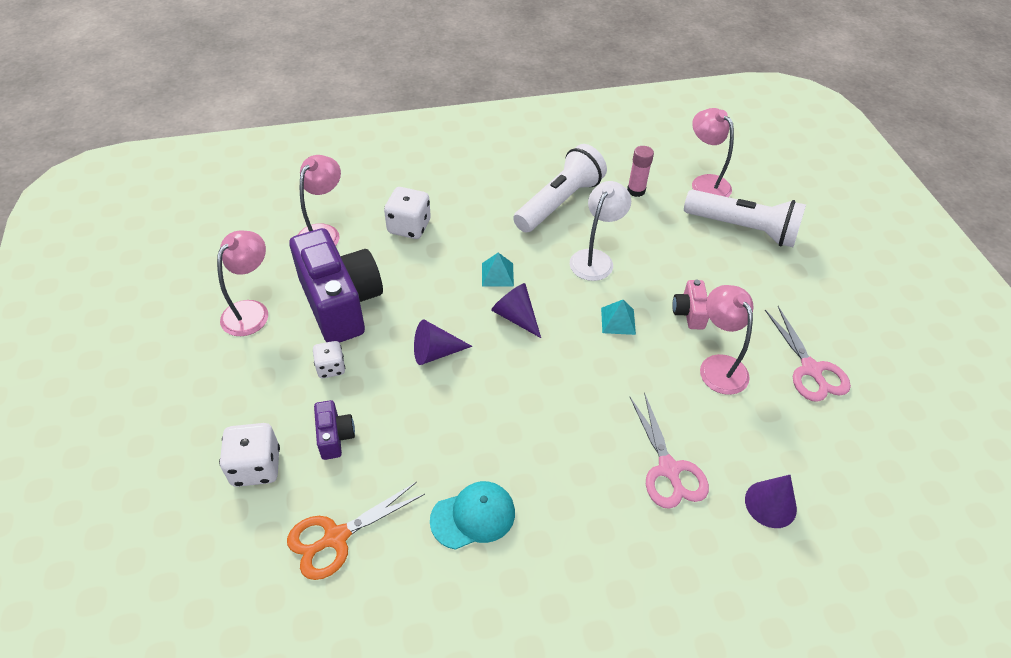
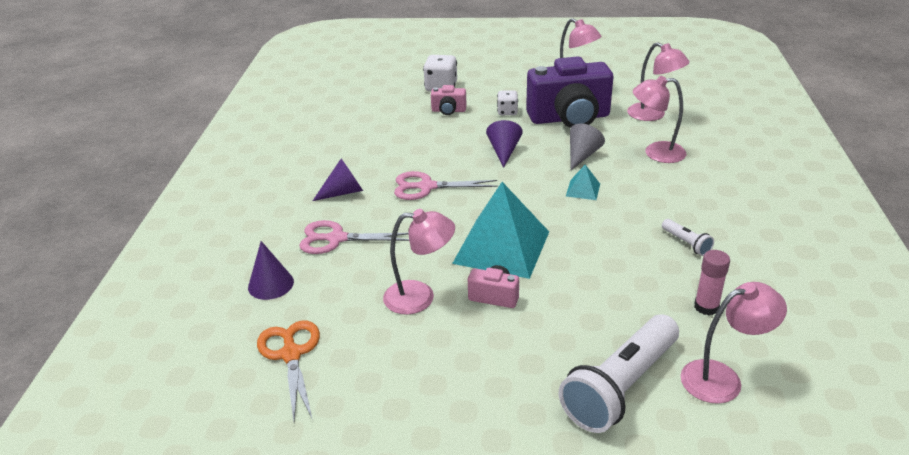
camera: 110 degrees right, 15 degrees down
orange scissors [287,482,425,580] -> orange scissors moved to [257,320,320,421]
purple camera [314,400,355,460] -> pink camera [431,85,466,115]
white dice [384,187,431,239] -> pink lamp [633,76,686,163]
turquoise cap [430,481,515,550] -> none
purple cone [491,283,541,338] -> purple cone moved to [313,159,363,201]
white flashlight [513,144,607,233] -> white flashlight [662,219,714,256], size x0.44
white lamp [570,181,631,281] -> none
turquoise pyramid [601,300,636,335] -> turquoise pyramid [452,182,549,279], size x2.34
pink scissors [765,306,851,402] -> pink scissors moved to [394,171,498,200]
none -> grey cone [570,123,605,170]

